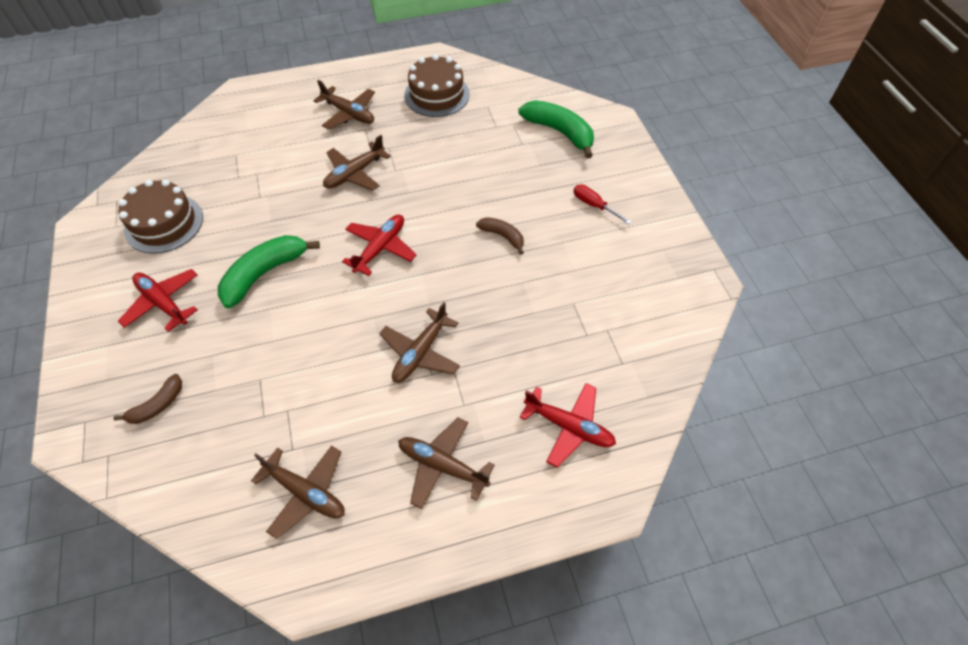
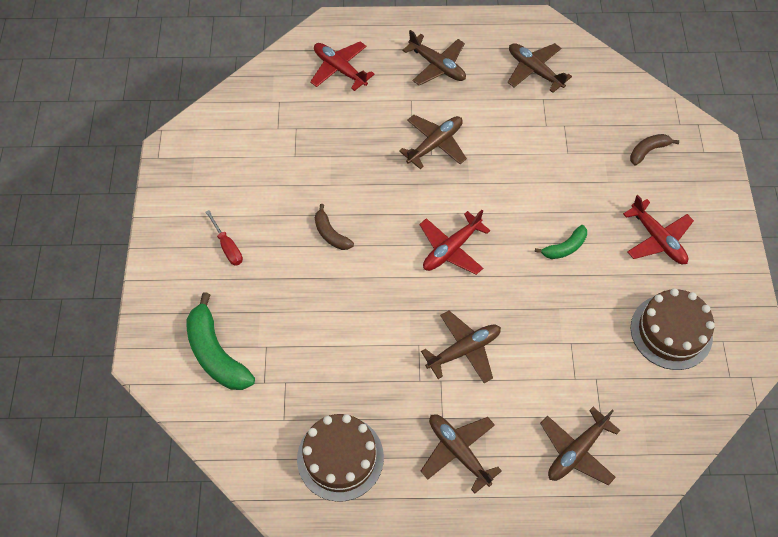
camera: 165 degrees left, 5 degrees up
green banana [218,235,320,308] -> green banana [535,225,587,259], size x0.56
none -> brown plane [540,407,620,485]

